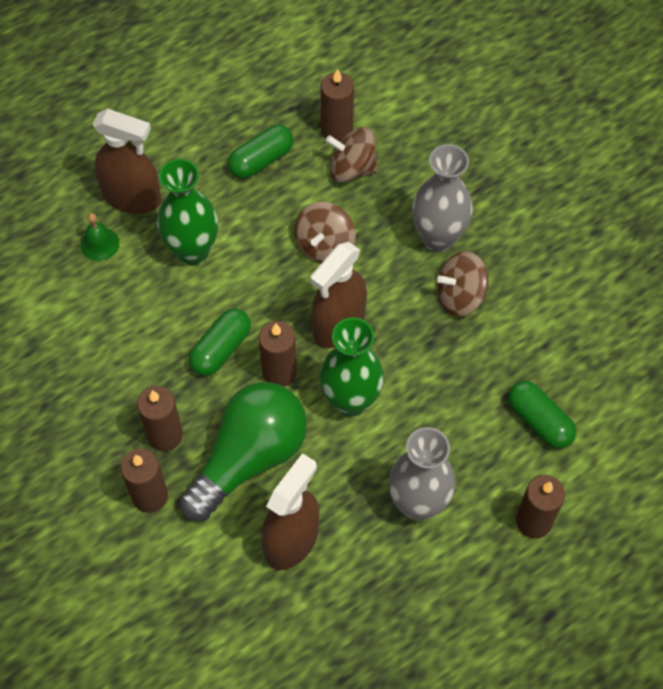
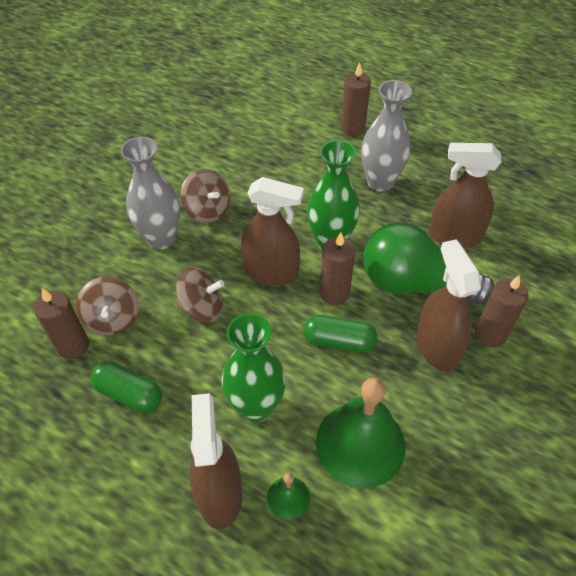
camera: 115 degrees left, 10 degrees down
brown candle [137,386,183,451] -> brown spray bottle [416,239,481,372]
green capsule [508,381,576,449] -> none
none -> green bell [316,377,405,488]

